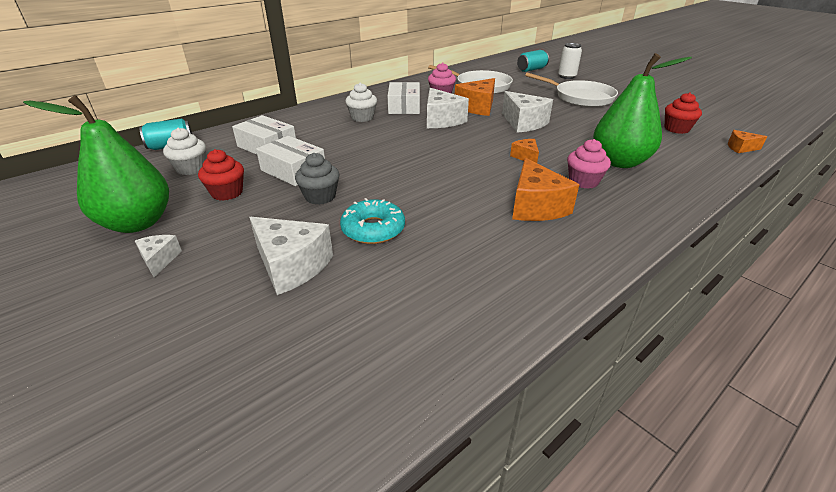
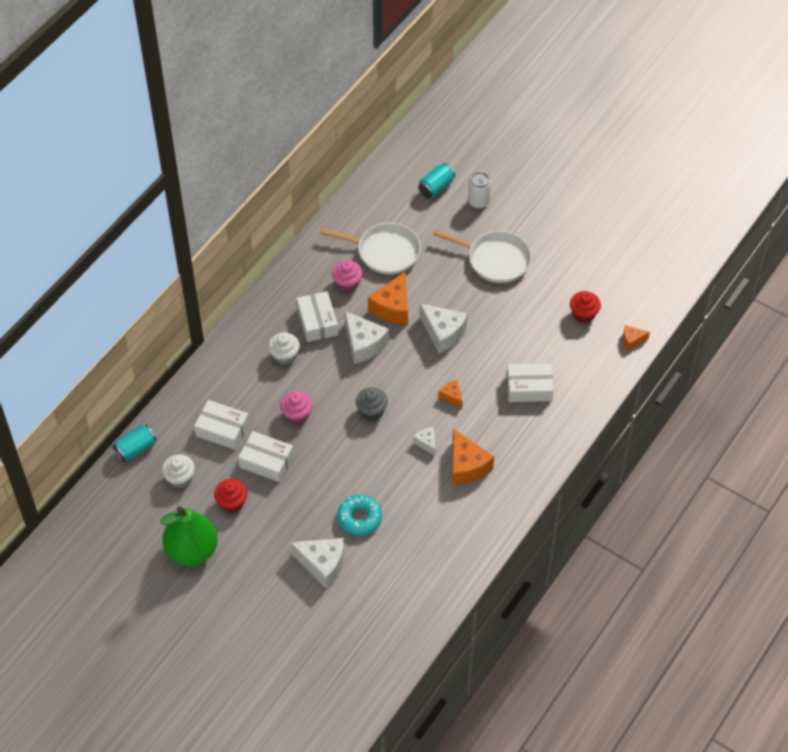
camera: 15 degrees left, 20 degrees up
white cheese [135,235,182,277] -> white cheese moved to [413,427,435,456]
grey cupcake [295,153,339,205] -> grey cupcake moved to [356,387,388,420]
pink cupcake [567,139,611,189] -> pink cupcake moved to [280,391,312,424]
green pear [593,53,692,168] -> white box [506,363,554,402]

